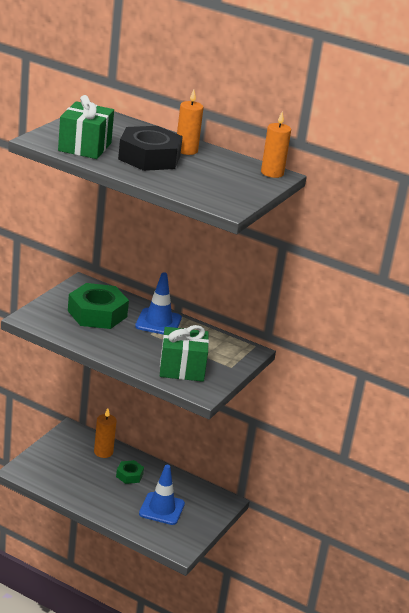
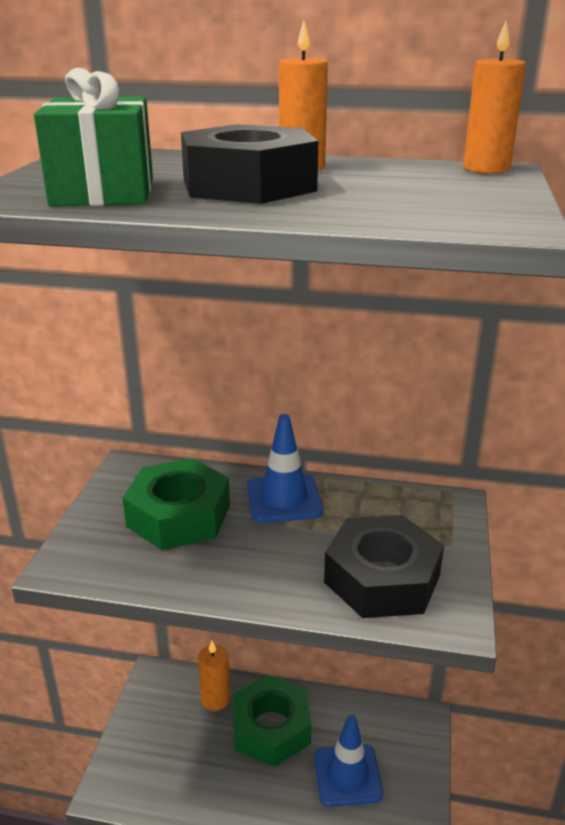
camera: 15 degrees left, 0 degrees up
green nut [116,460,144,484] -> green nut [233,675,311,767], size x1.99
green gift [160,325,209,382] -> black nut [324,515,444,618]

